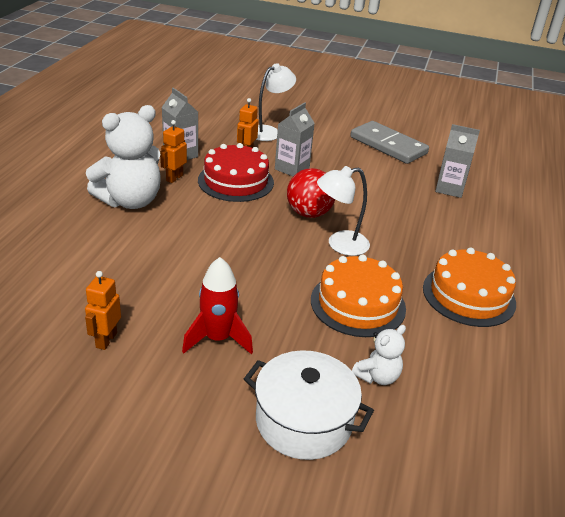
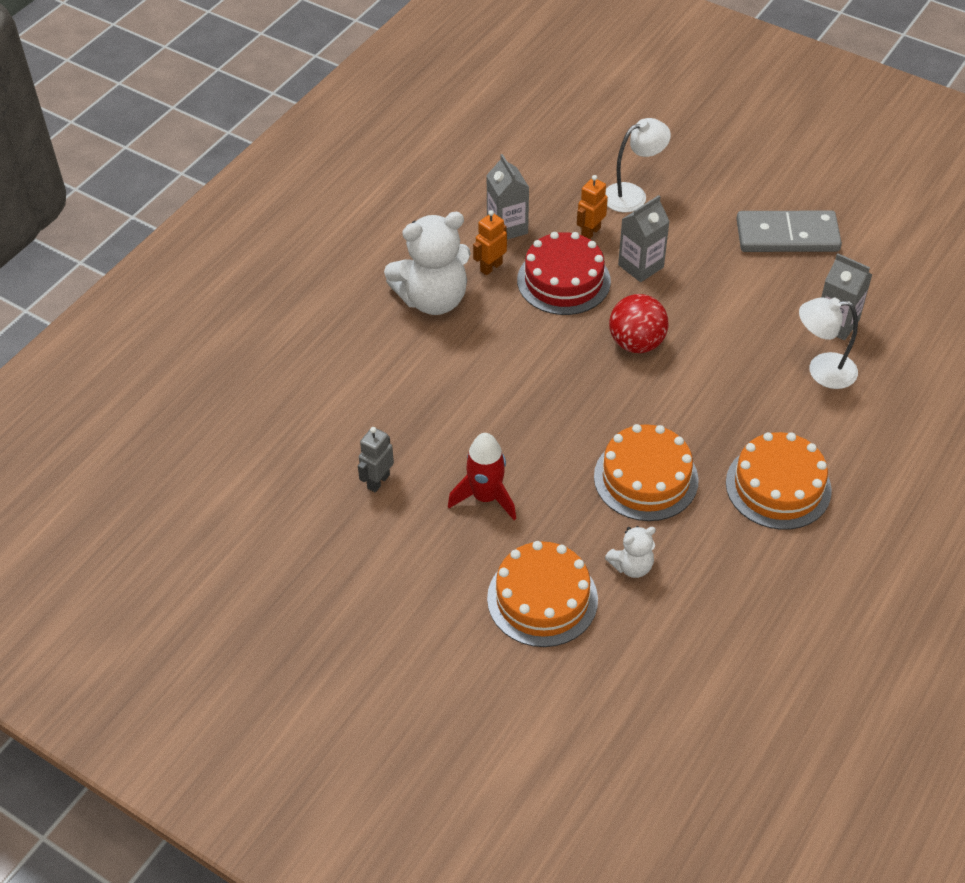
camera: 20 degrees right, 15 degrees up
orange robot [85,271,121,350] -> grey robot [358,427,394,492]
white pot [244,350,374,460] -> orange cake [487,541,598,647]
white lamp [317,166,370,256] -> white lamp moved to [799,297,858,389]
grey domino [350,121,429,164] -> grey domino turned 60 degrees counterclockwise [736,211,842,252]

